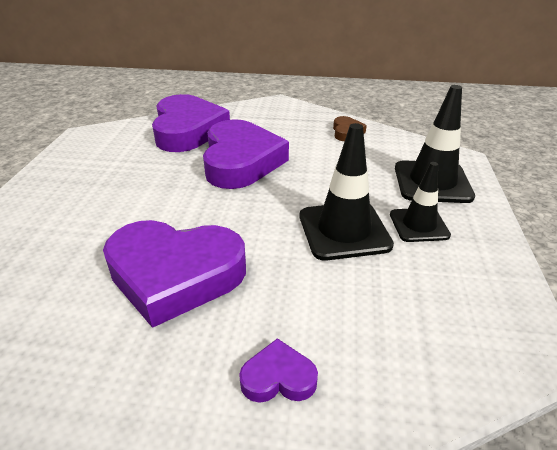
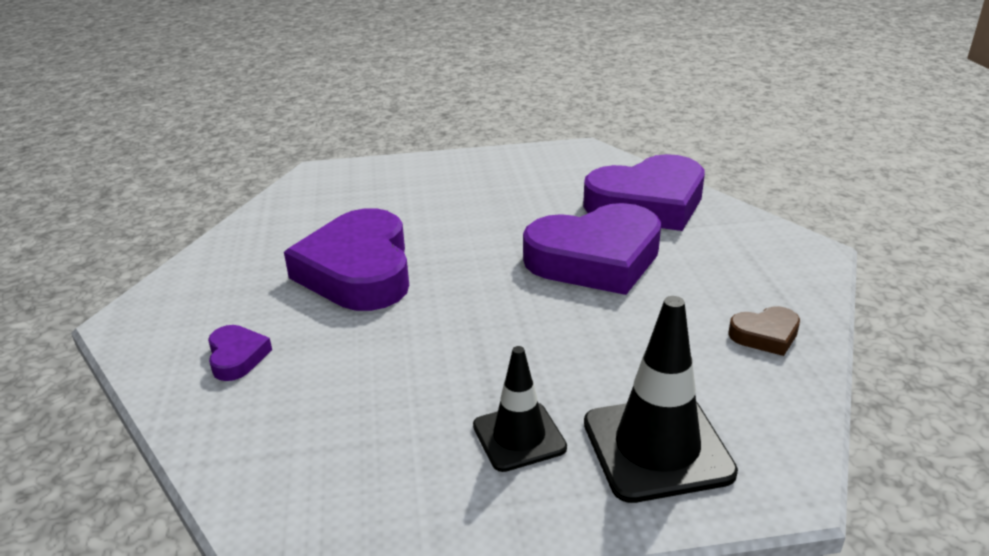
camera: 75 degrees right, 5 degrees down
black traffic cone [300,123,394,261] -> none

